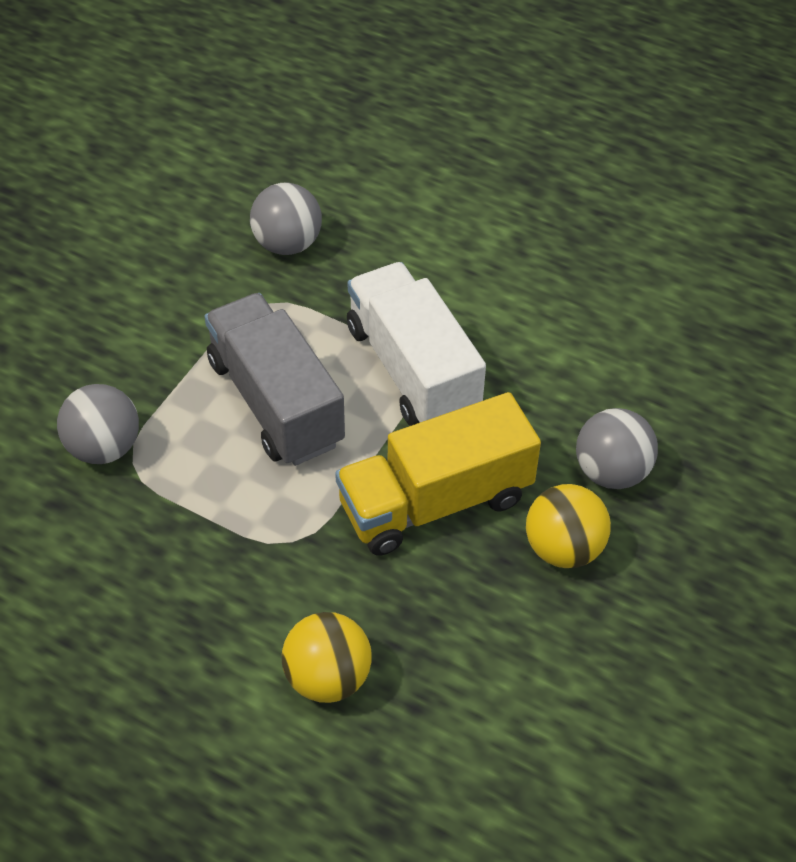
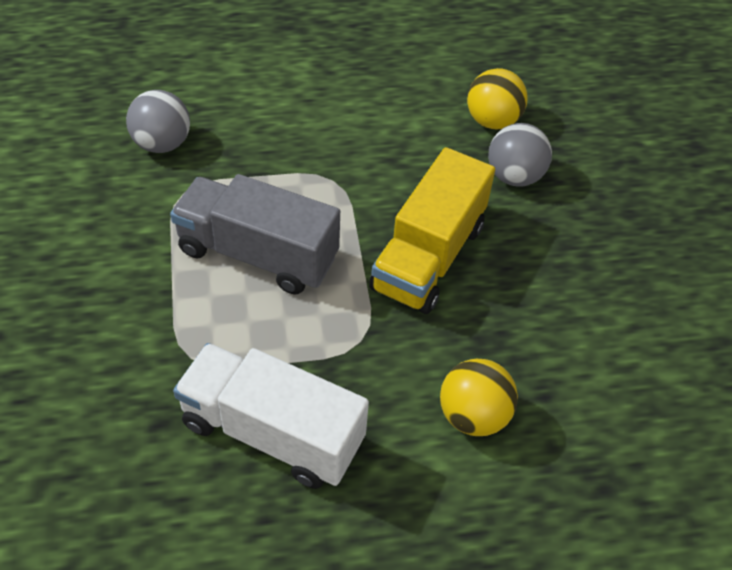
camera: 40 degrees left, 0 degrees up
grey ball [57,384,139,464] -> none
white truck [347,262,486,426] -> white truck moved to [173,343,369,489]
yellow ball [526,484,611,568] -> yellow ball moved to [467,68,528,129]

